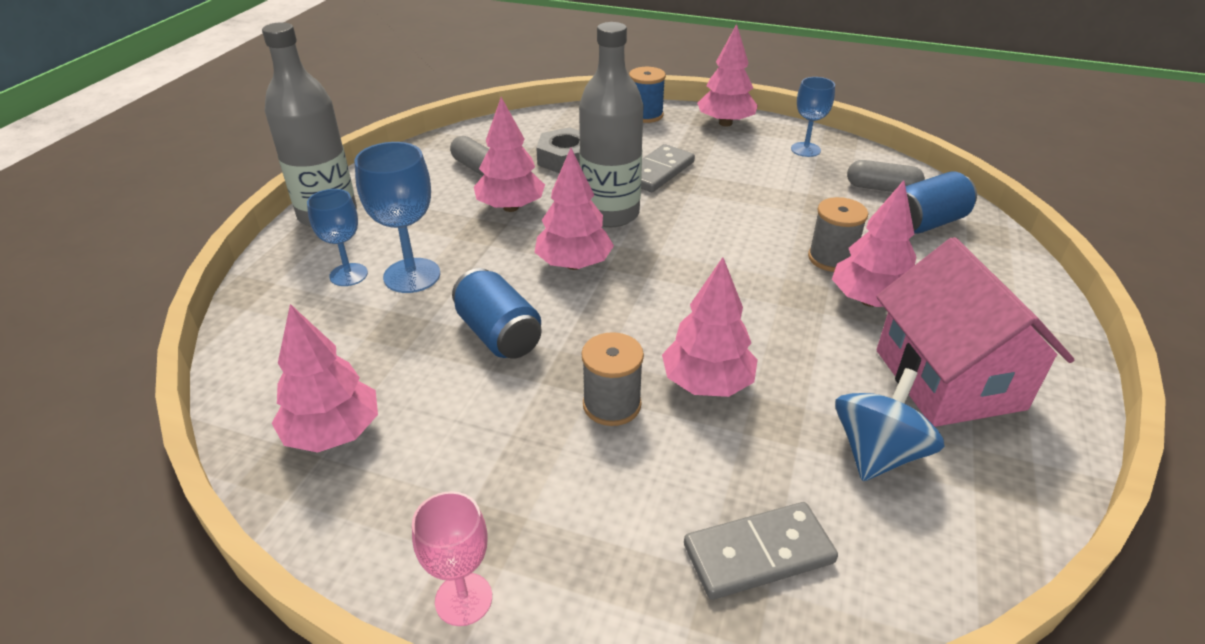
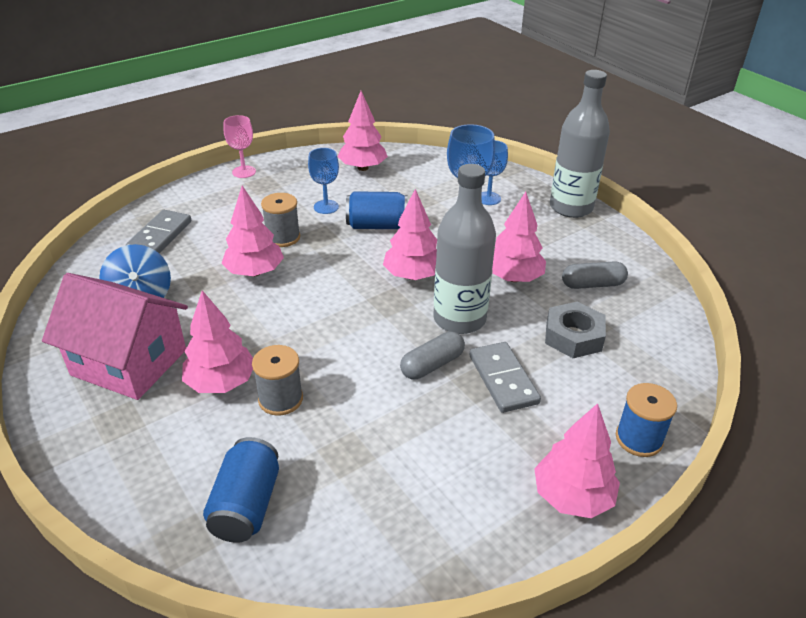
camera: 125 degrees right, 0 degrees up
blue goblet [791,77,835,157] -> blue goblet moved to [308,148,339,214]
grey capsule [847,160,925,192] -> grey capsule moved to [400,331,465,380]

